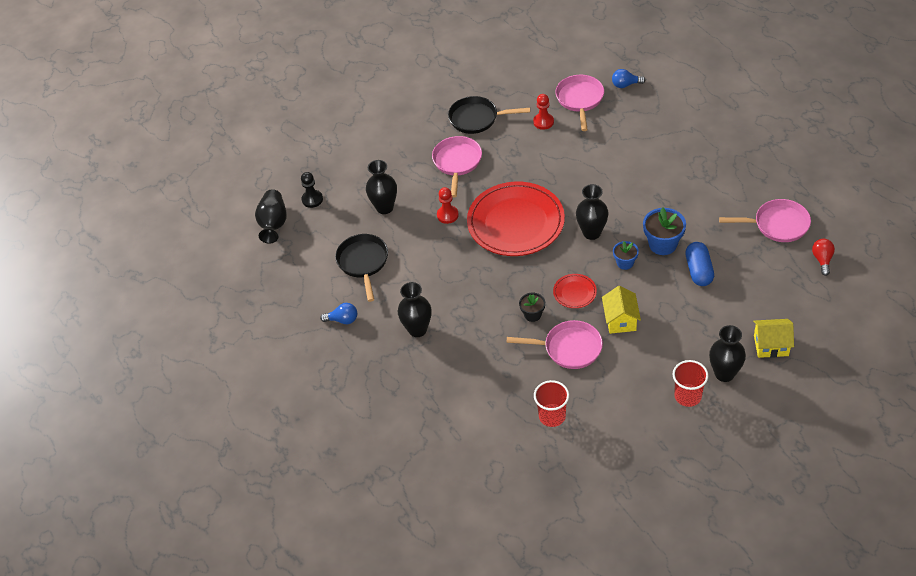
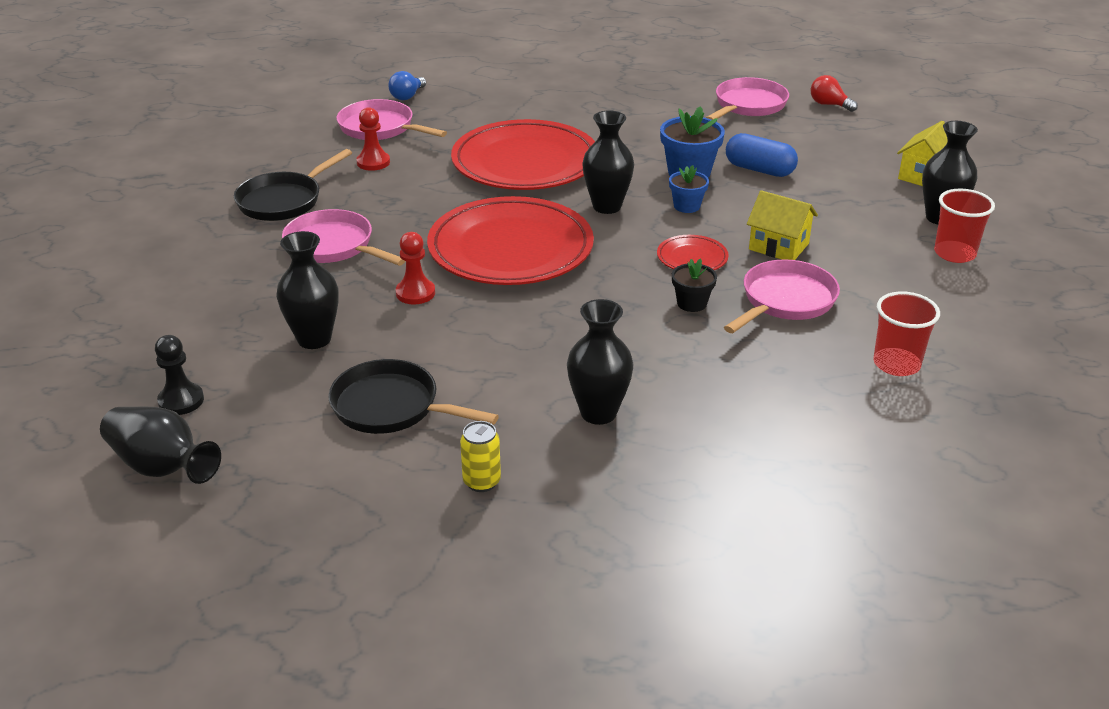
camera: 60 degrees left, 15 degrees down
blue light bulb [320,303,357,324] -> yellow can [460,421,501,492]
none -> red plate [451,119,595,190]

